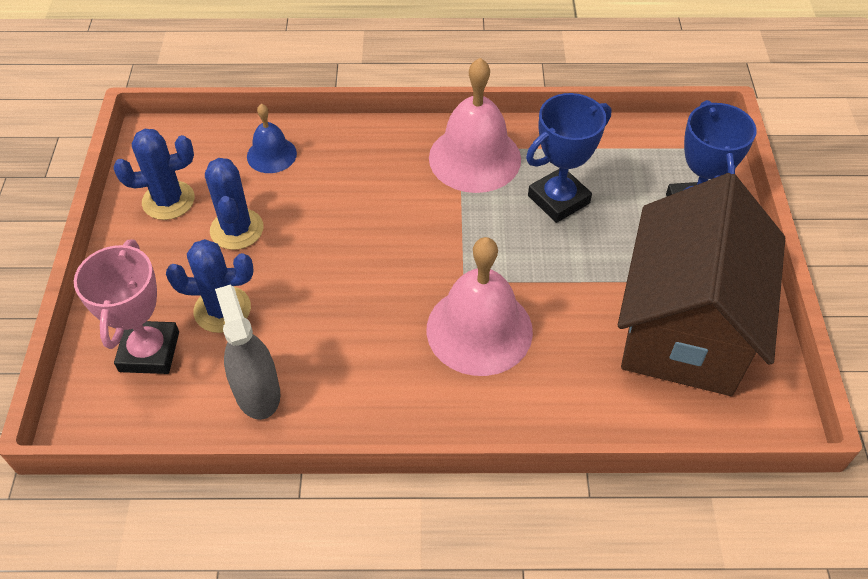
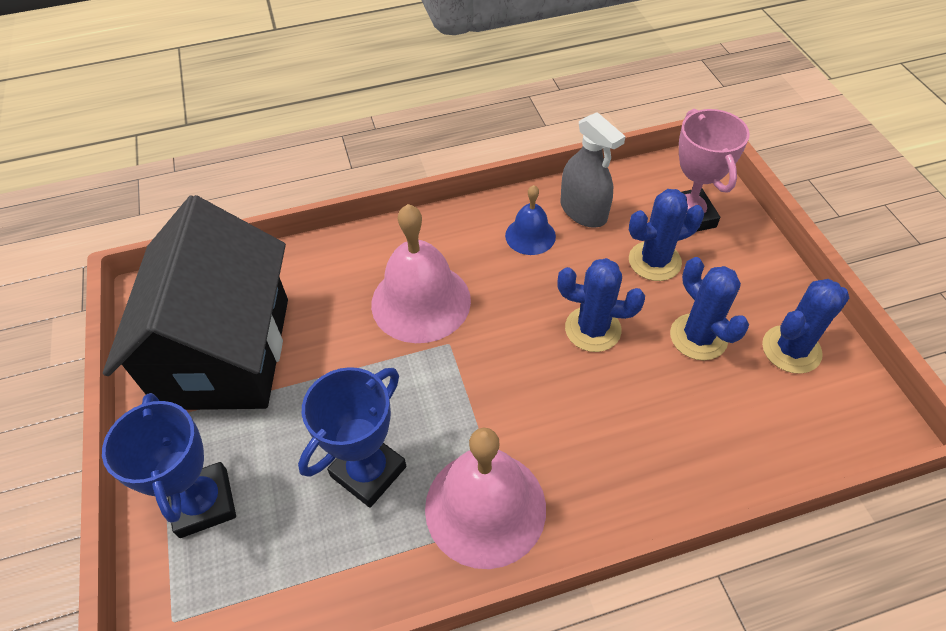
camera: 165 degrees right, 0 degrees up
blue bell [247,104,297,173] -> blue bell moved to [505,185,556,255]
brown house [618,173,785,396] -> black house [103,195,288,410]
none -> blue cactus [557,258,645,352]

